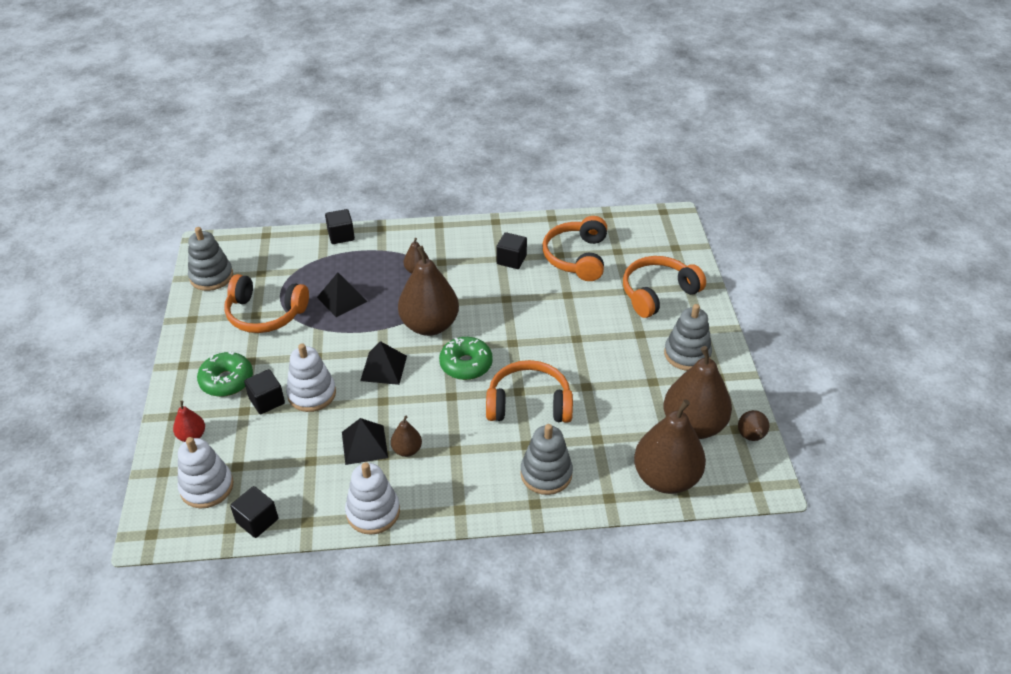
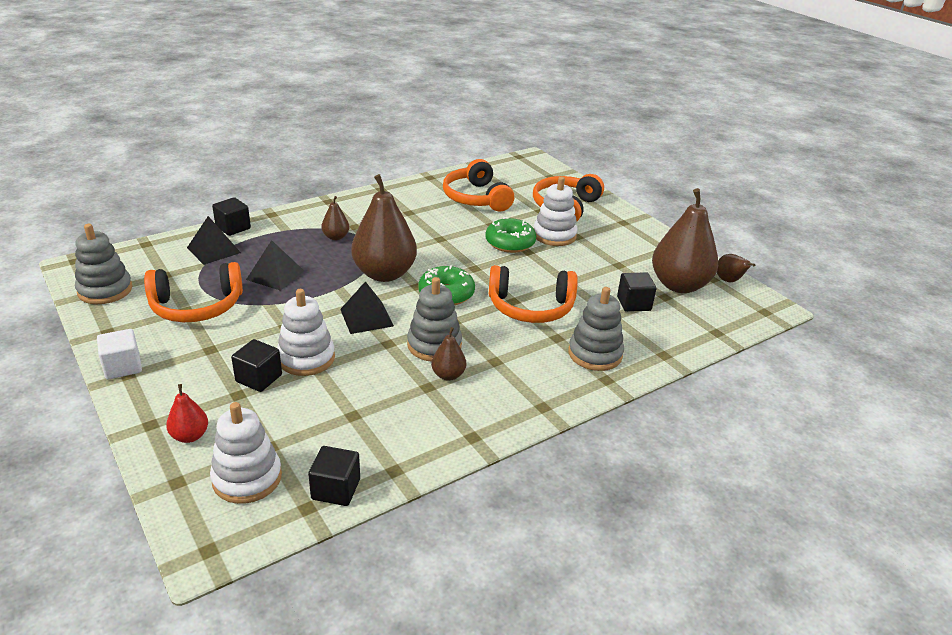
camera: 30 degrees left, 10 degrees down
green donut [197,352,253,397] -> green donut moved to [485,217,536,253]
black pyramid [342,418,388,465] -> black pyramid moved to [187,216,241,265]
white stacking toy [345,462,400,535] -> white stacking toy moved to [534,177,578,246]
orange headphones [486,360,573,423] -> orange headphones turned 150 degrees counterclockwise [489,265,578,323]
black cube [496,232,527,269] -> black cube moved to [617,272,656,312]
brown pear [634,399,706,494] -> none
grey stacking toy [664,304,712,371] -> grey stacking toy moved to [407,277,462,361]
none -> white cube [97,329,142,379]

